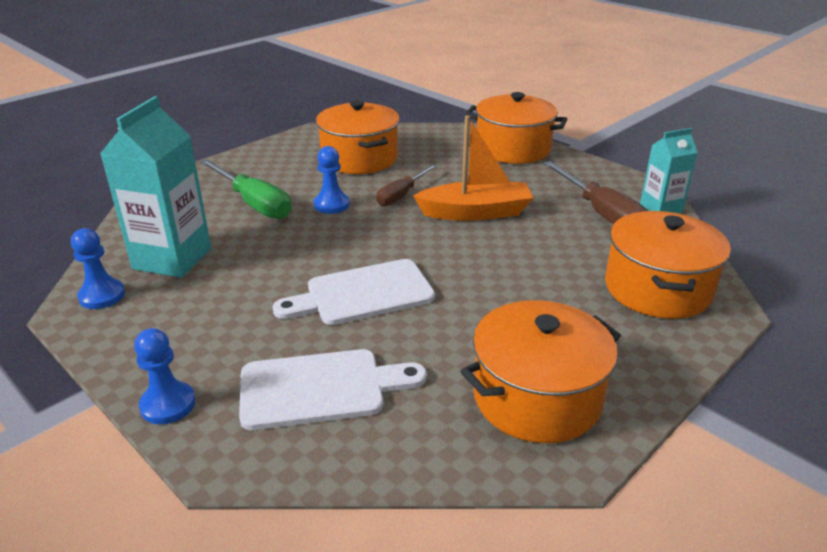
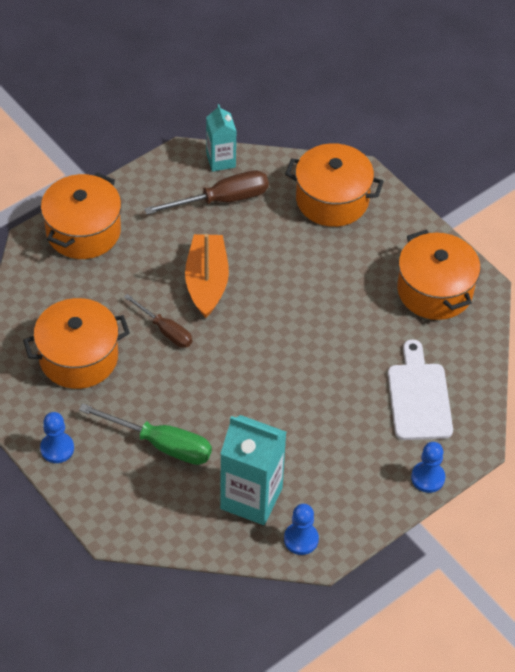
camera: 85 degrees left, 20 degrees up
green screwdriver [200,159,292,219] -> green screwdriver turned 60 degrees clockwise [79,403,212,465]
white cutting board [273,259,435,325] -> none
blue pawn [314,146,350,214] -> blue pawn moved to [40,412,74,463]

